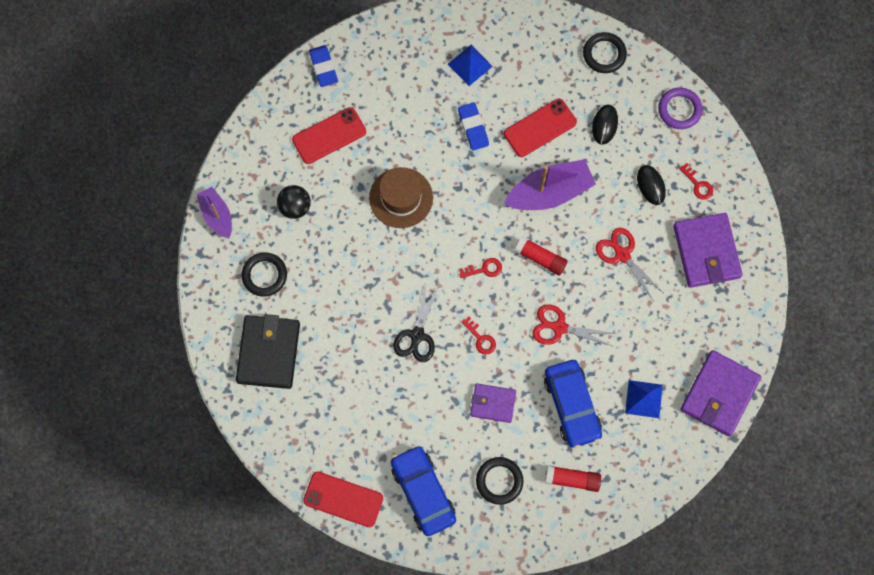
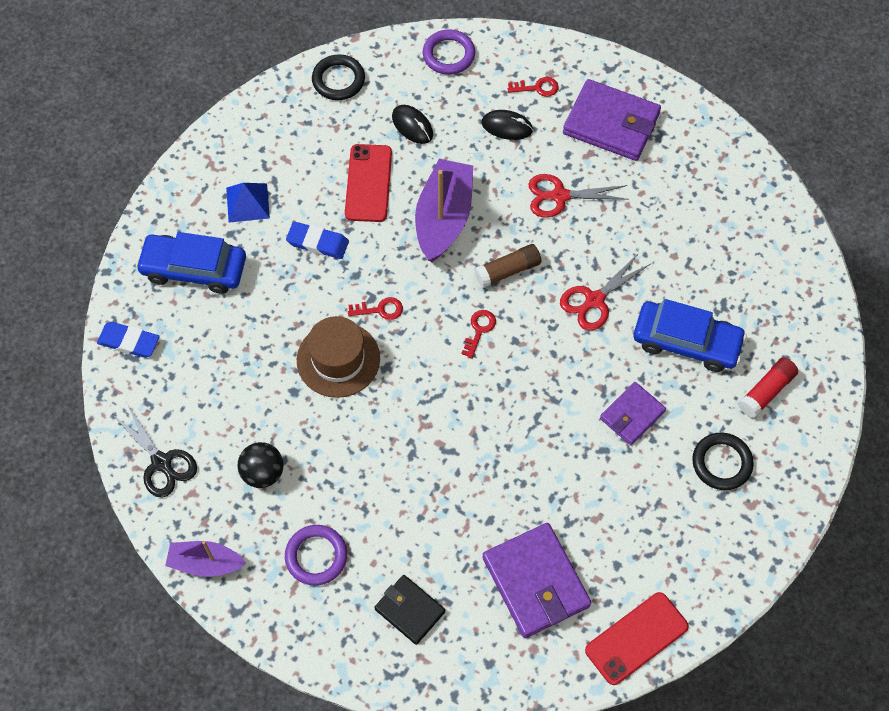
camera: 55 degrees left, 10 degrees down
black wallet [236,314,300,389] -> black wallet [374,575,445,645], size x0.59
black ring [242,253,287,297] -> purple ring [285,525,347,585]
red phone [292,107,366,164] -> none
blue car [391,445,456,536] -> blue car moved to [136,232,246,294]
black scissors [393,283,439,362] -> black scissors moved to [112,405,197,498]
red key [461,317,496,355] -> red key moved to [348,297,403,320]
red glue stick [515,236,568,276] -> brown glue stick [475,244,541,288]
blue pyramid [625,380,663,418] -> none
purple wallet [680,350,761,437] -> purple wallet moved to [482,523,591,638]

